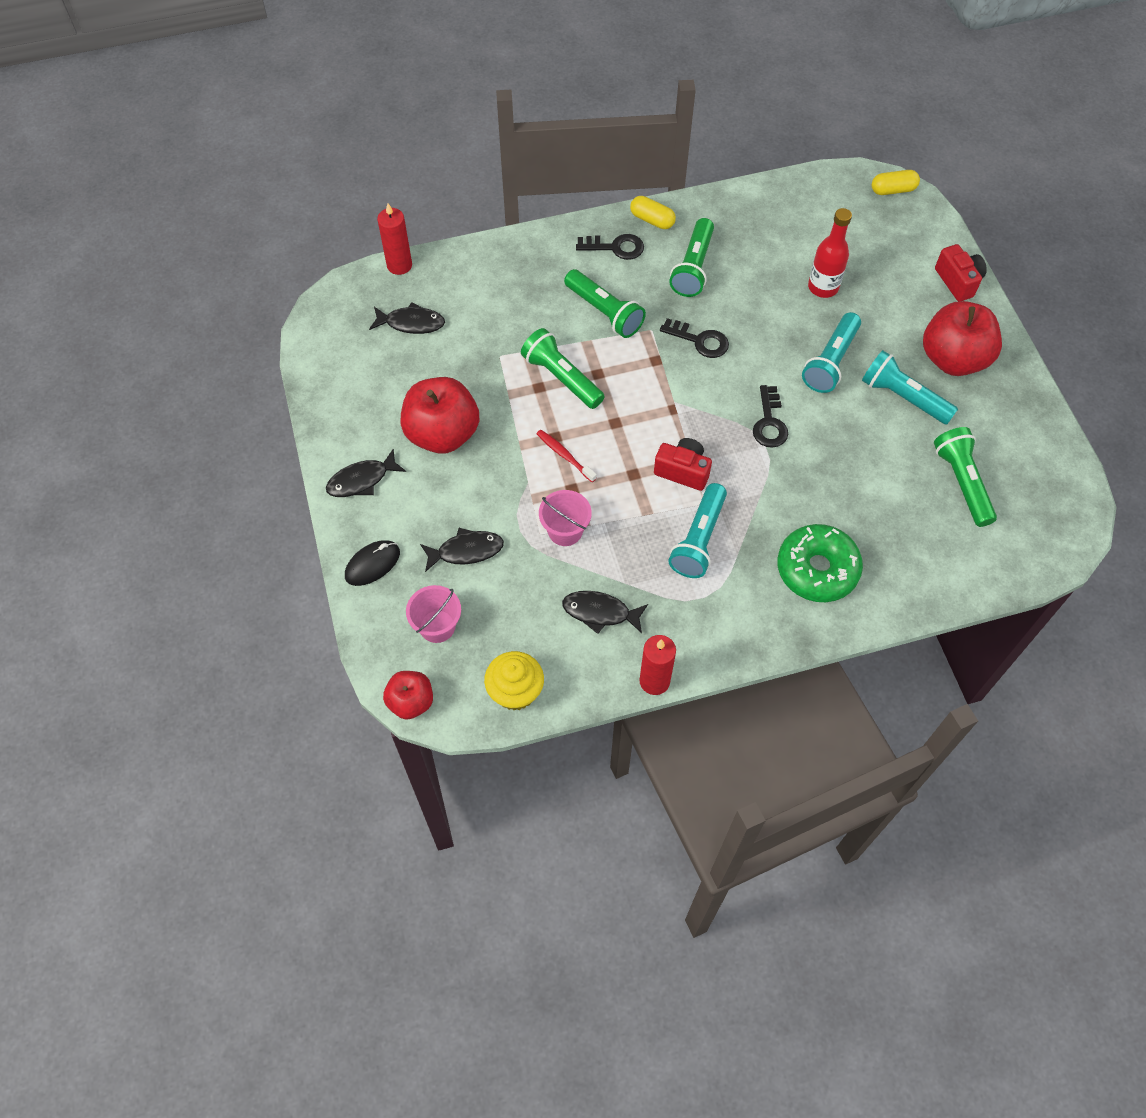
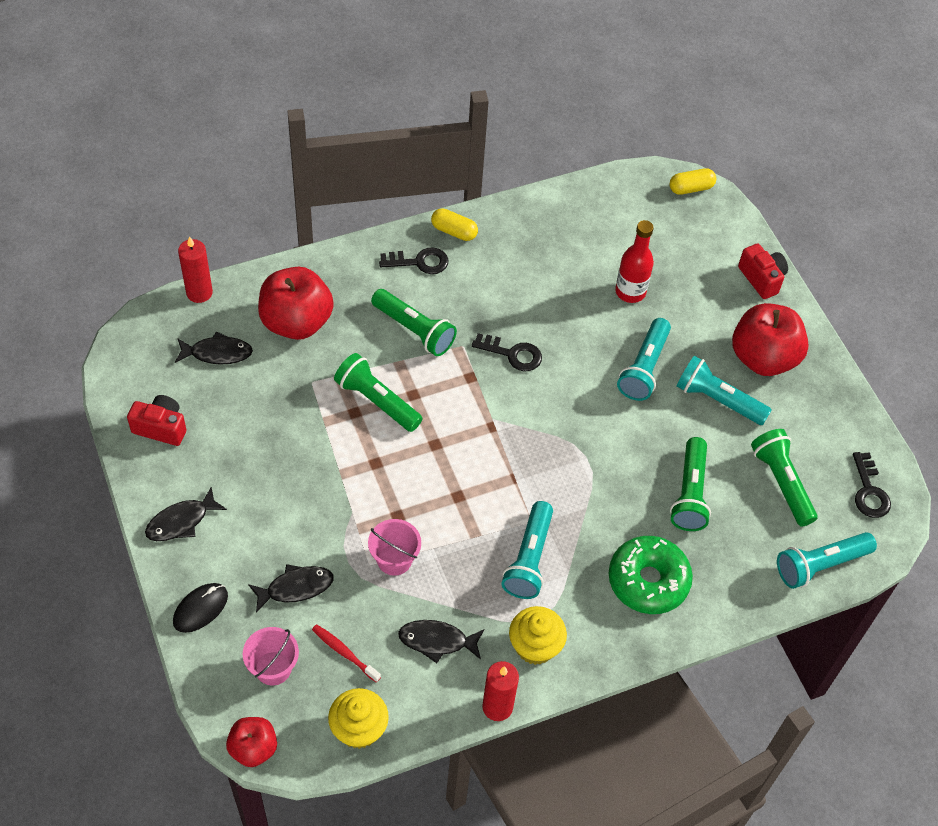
camera: 10 degrees left, 5 degrees down
red apple [400,377,479,454] -> red apple moved to [258,267,334,340]
red toothbrush [537,430,597,482] -> red toothbrush moved to [312,624,381,682]
red camera [654,438,712,491] -> red camera moved to [127,395,186,446]
green flashlight [669,218,714,297] -> green flashlight moved to [670,437,711,531]
black key [753,385,788,448] -> black key moved to [853,452,891,518]
none -> yellow cupcake [509,606,567,665]
none -> turquoise flashlight [777,532,877,589]

